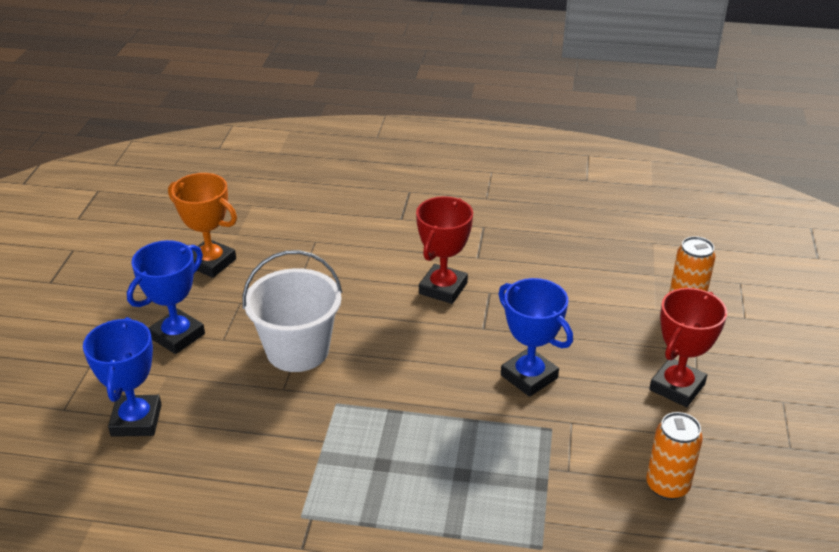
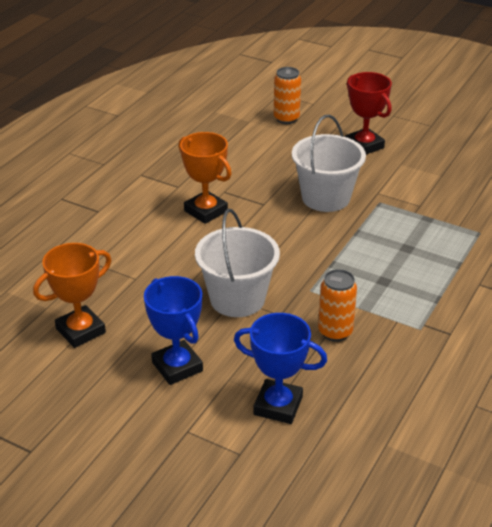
camera: 70 degrees left, 0 degrees up
red trophy [416,196,473,304] -> orange trophy [178,132,232,224]
blue trophy [498,278,573,397] -> white bucket [292,114,366,212]
orange can [646,412,703,500] -> orange can moved to [318,269,357,342]

